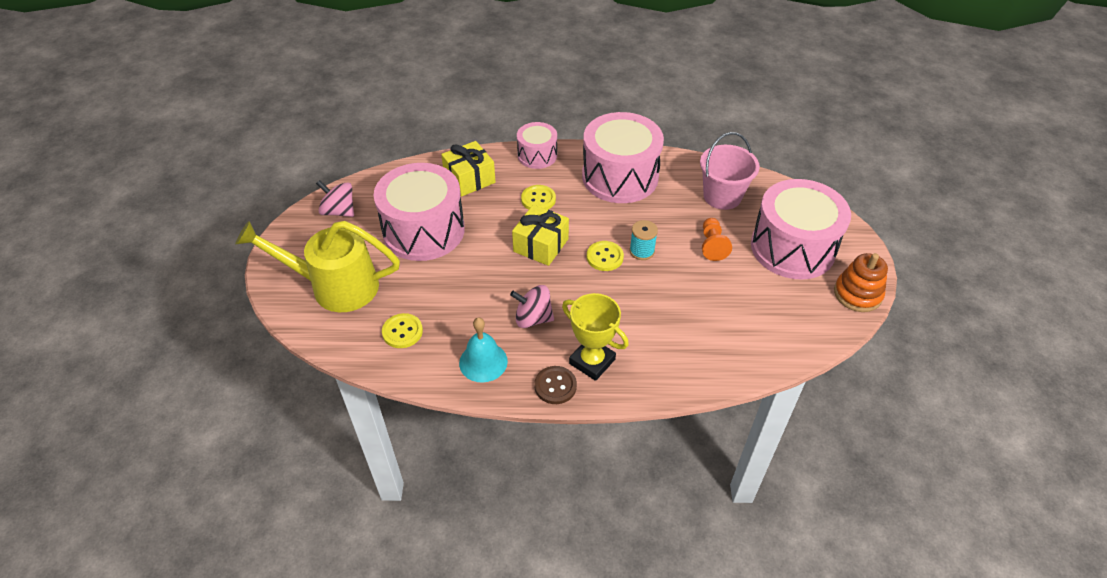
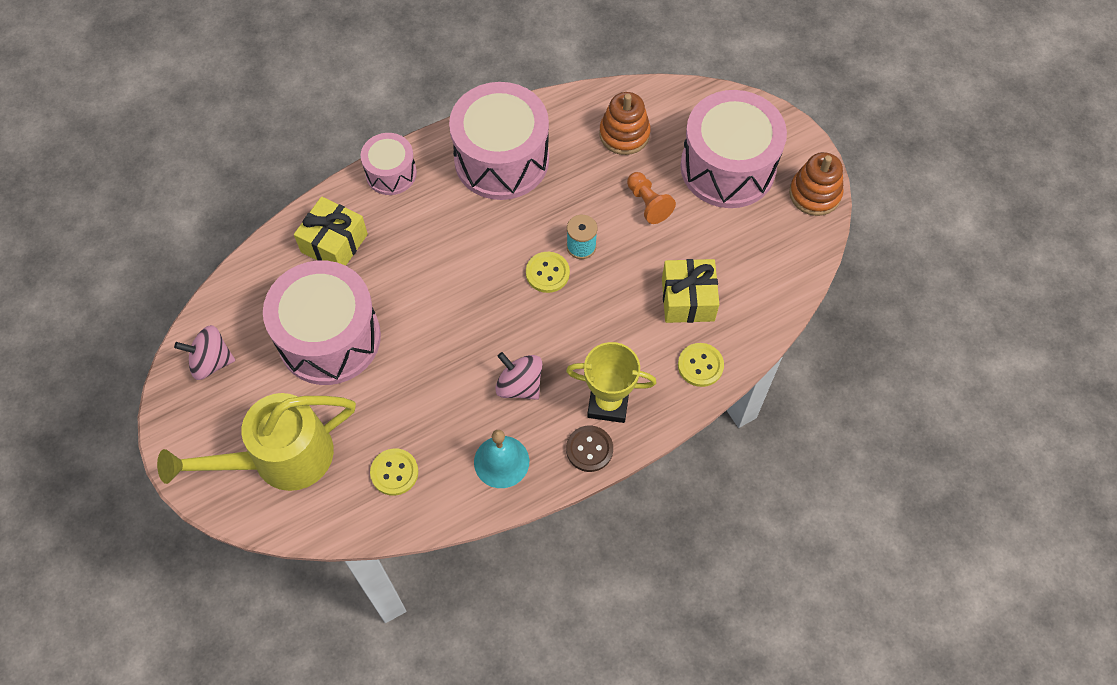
camera: 30 degrees left, 15 degrees up
pink spinning top [510,285,554,328] -> pink spinning top turned 60 degrees clockwise [495,352,543,400]
yellow gift [512,205,569,266] -> yellow gift moved to [662,259,719,323]
yellow button [521,185,556,210] -> yellow button moved to [678,343,724,387]
pink bucket [700,132,760,210] -> orange stacking toy [599,92,651,155]

